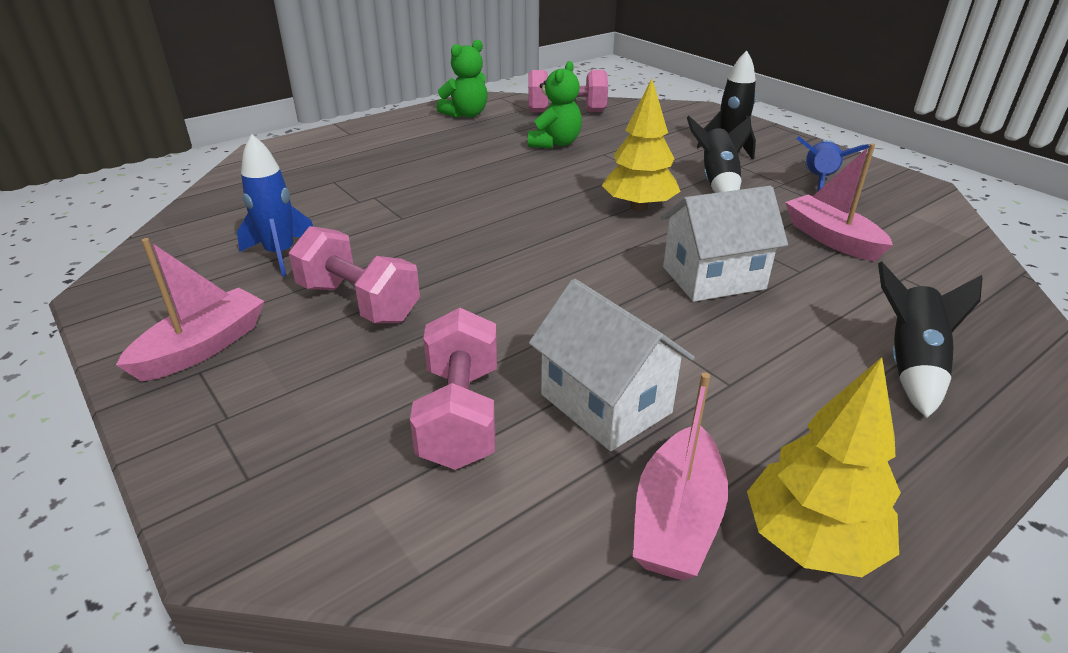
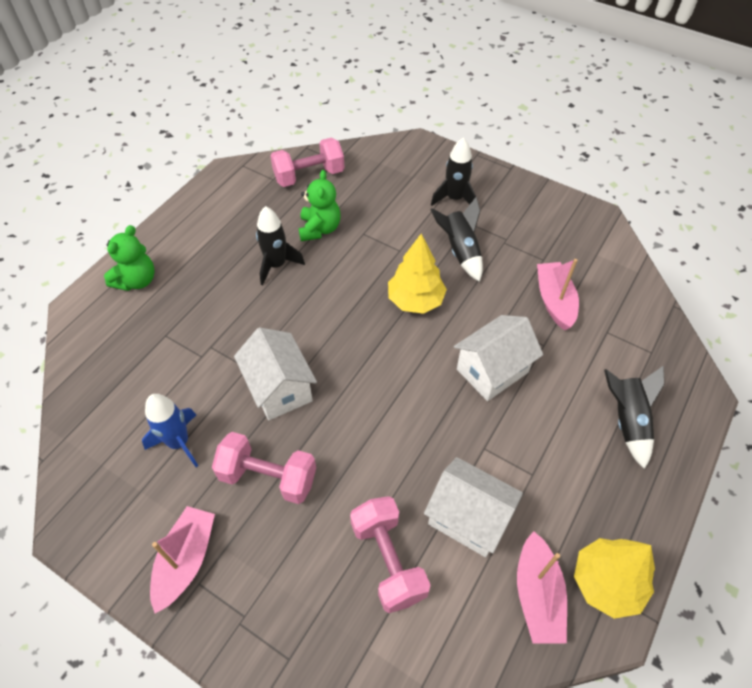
camera: 20 degrees left, 20 degrees up
green teddy bear [437,40,488,118] -> green teddy bear moved to [104,225,154,291]
pink boat [785,143,893,261] -> pink boat turned 45 degrees clockwise [537,259,579,331]
blue rocket [797,136,869,192] -> none
none -> white house [234,327,317,420]
none -> black rocket [256,206,305,285]

